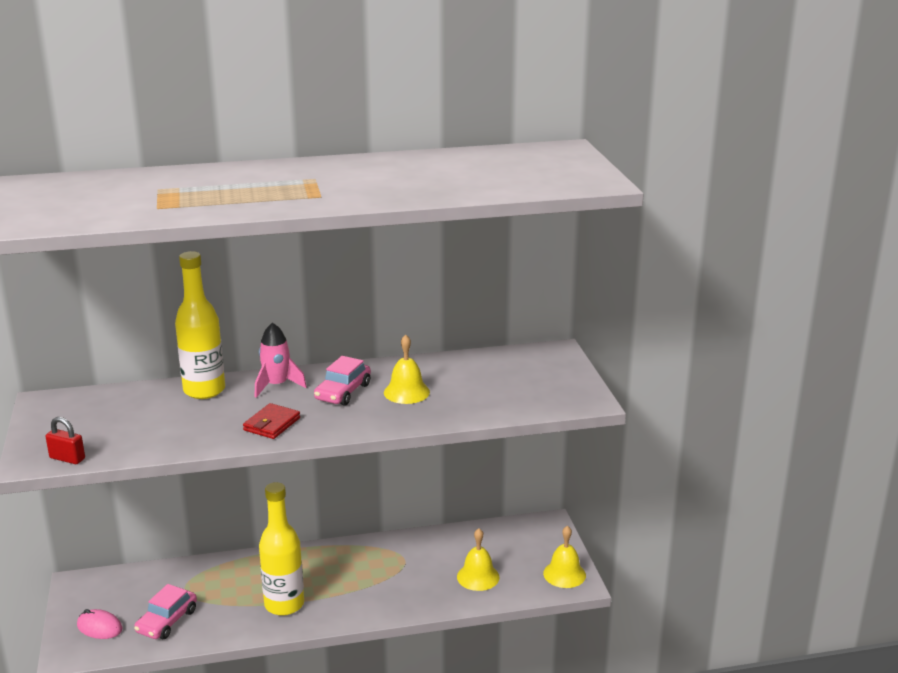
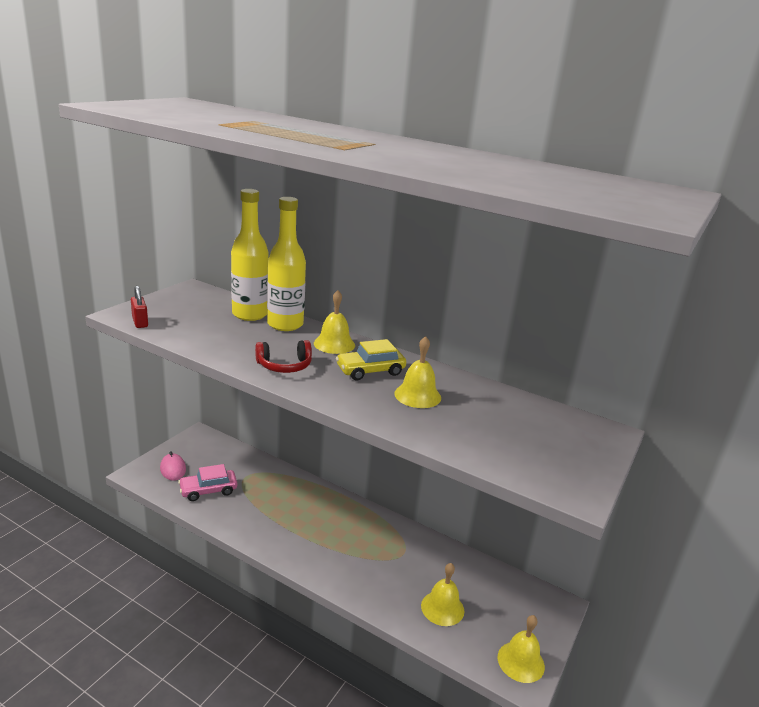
camera: 40 degrees right, 0 degrees up
red wallet [243,403,300,439] -> red headphones [255,340,312,373]
pink rocket [255,322,307,398] -> yellow bell [314,290,355,354]
yellow bottle [259,482,304,616] -> yellow bottle moved to [231,189,269,321]
pink car [314,356,371,406] -> yellow car [336,339,406,380]

